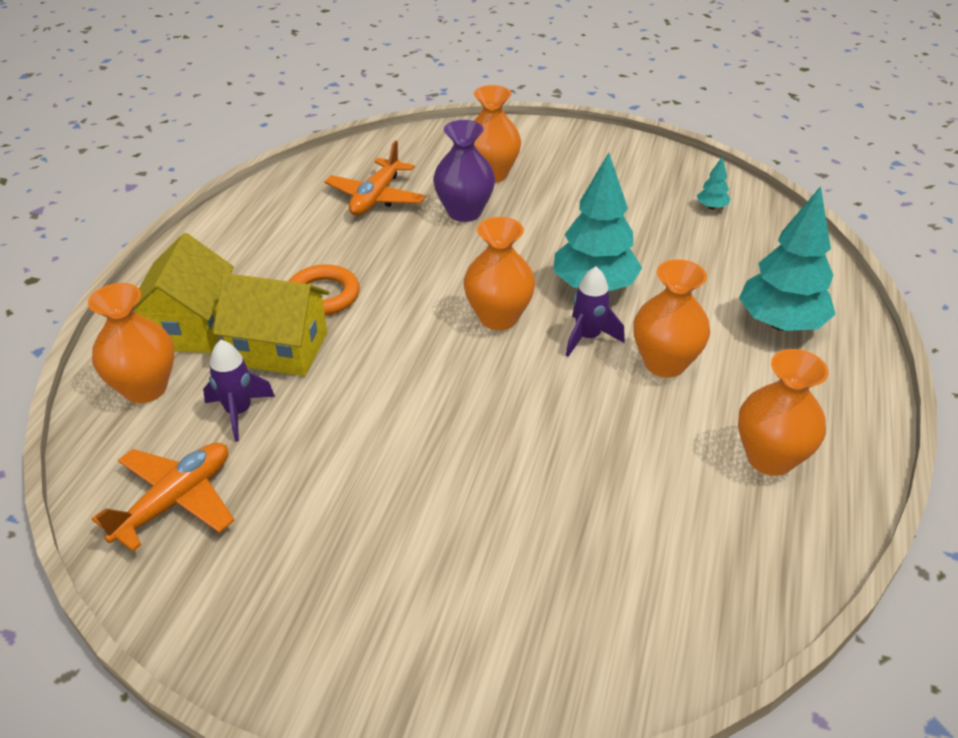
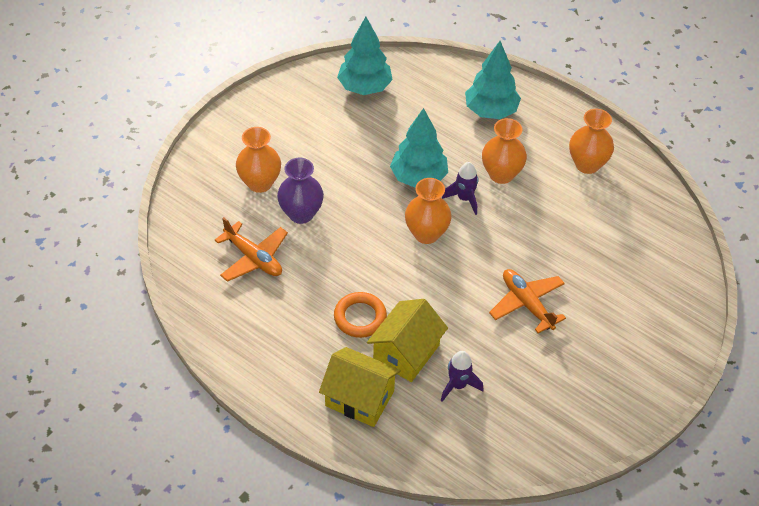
camera: 70 degrees left, 10 degrees up
orange vase [88,283,174,403] -> none
orange plane [92,443,234,551] -> orange plane moved to [489,269,566,334]
turquoise tree [697,157,731,210] -> turquoise tree [337,17,393,95], size x2.35

